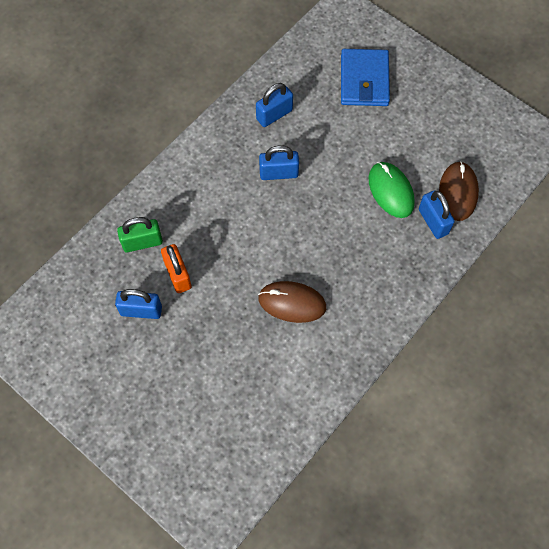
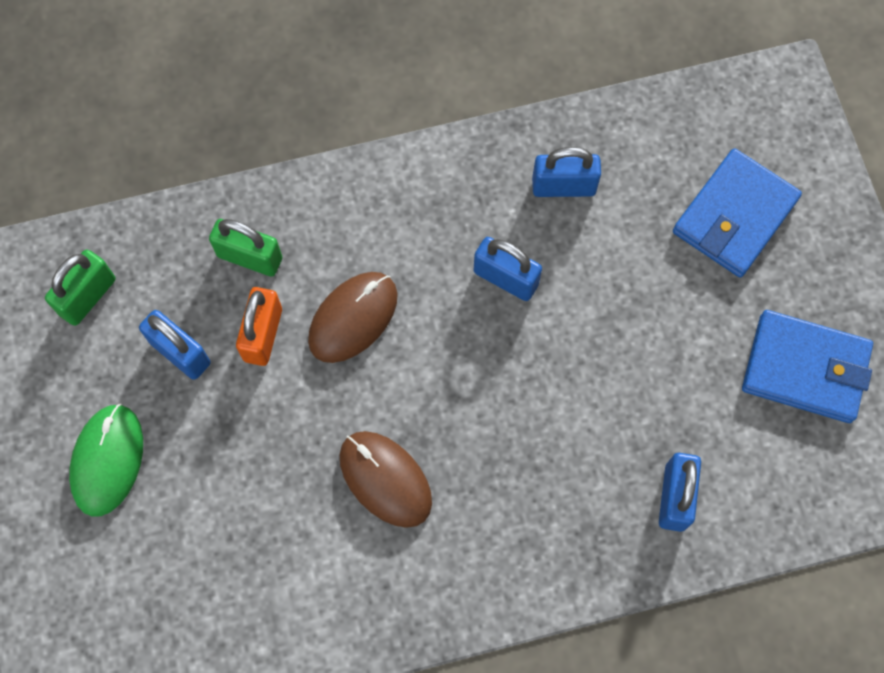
camera: 35 degrees right, 5 degrees up
green mouse [369,162,415,218] -> green mouse moved to [69,404,143,517]
brown mouse [439,161,479,221] -> brown mouse moved to [308,272,398,363]
none -> green padlock [45,249,116,326]
none -> blue wallet [742,310,873,423]

